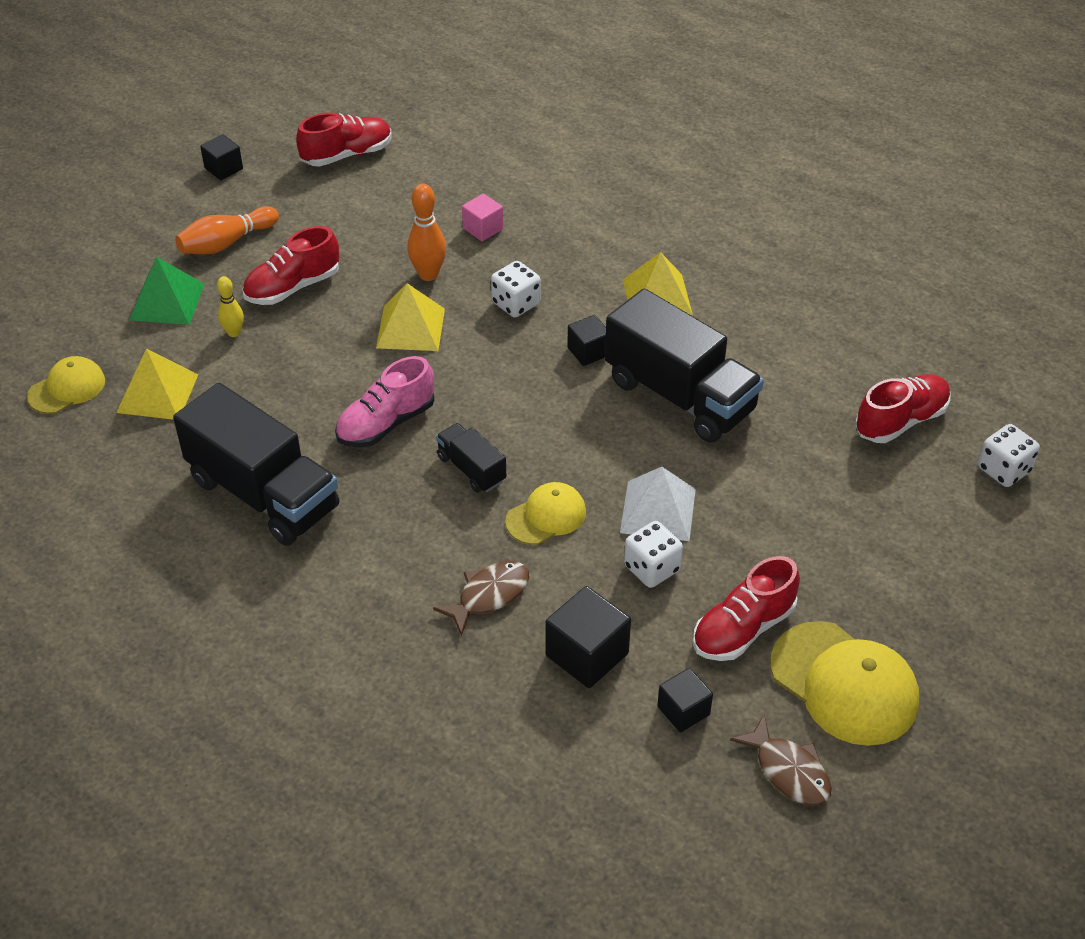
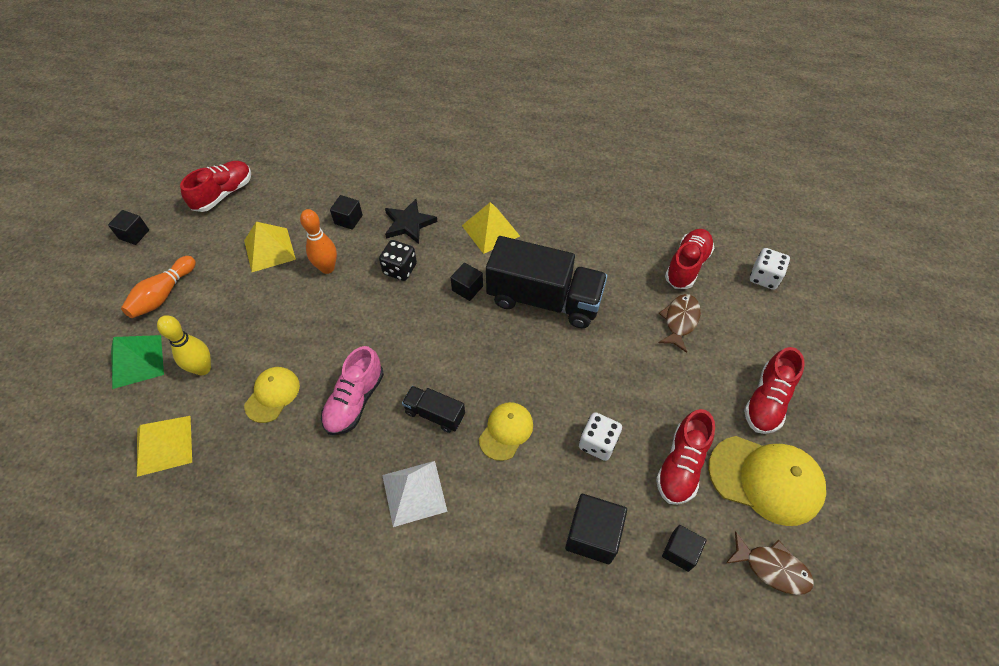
camera: 25 degrees left, 10 degrees up
yellow cap [27,356,105,414] -> yellow cap moved to [244,367,300,423]
black truck [173,383,339,546] -> none
yellow bowling pin [217,276,244,337] -> yellow bowling pin [157,315,211,375], size x1.58
red shoe [242,226,339,305] -> red shoe moved to [744,347,805,434]
yellow pyramid [376,283,445,351] -> yellow pyramid moved to [244,222,296,272]
brown fish [433,561,529,636] -> brown fish moved to [658,294,701,353]
pink cube [462,193,503,241] -> black cube [330,195,363,230]
white dice [491,261,541,318] -> black dice [379,240,417,281]
white pyramid [620,467,696,541] -> white pyramid moved to [382,461,448,527]
none -> black star [385,199,437,244]

